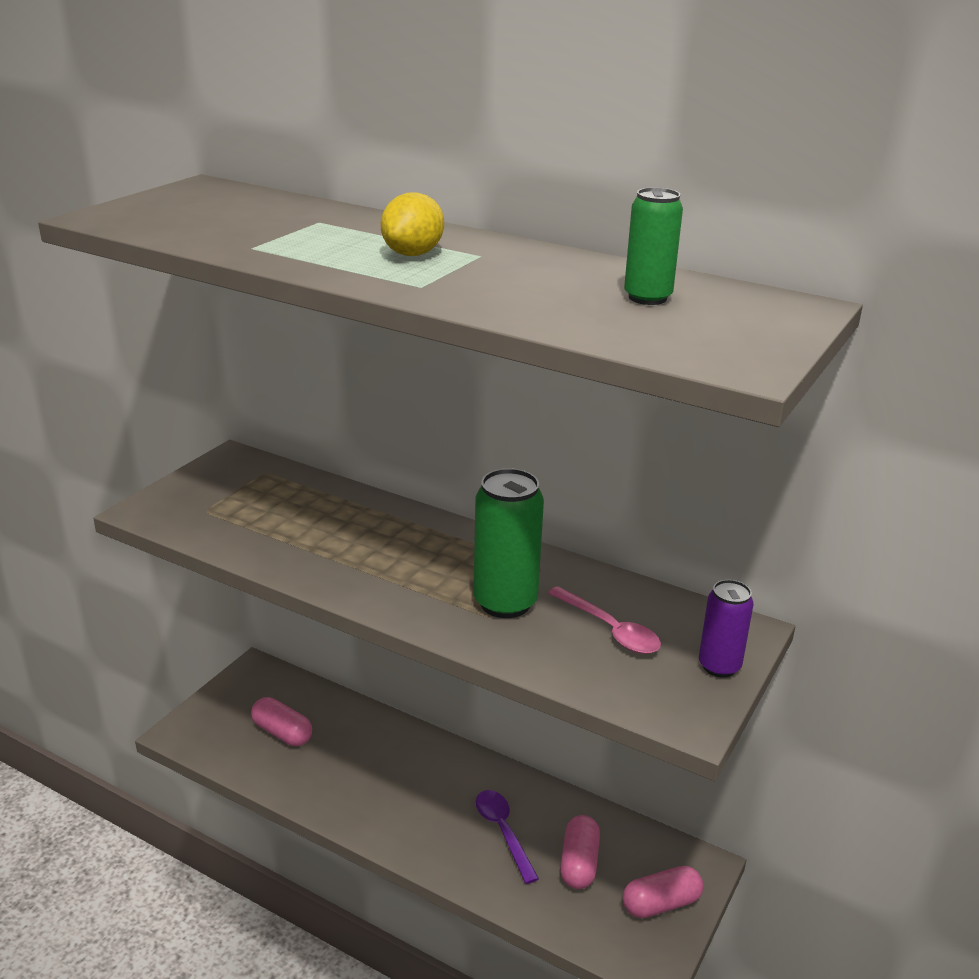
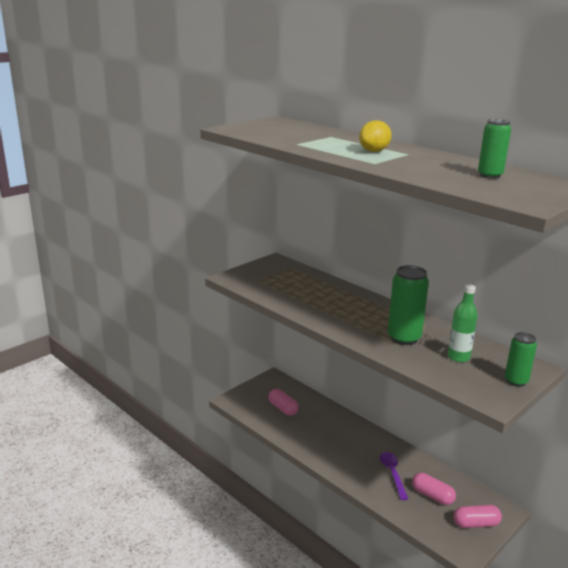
camera: 15 degrees right, 5 degrees down
pink spoon [548,586,661,654] -> green bottle [448,284,478,362]
pink capsule [560,815,600,889] -> pink capsule turned 75 degrees counterclockwise [412,473,456,505]
purple can [699,580,754,678] -> green can [505,332,537,387]

